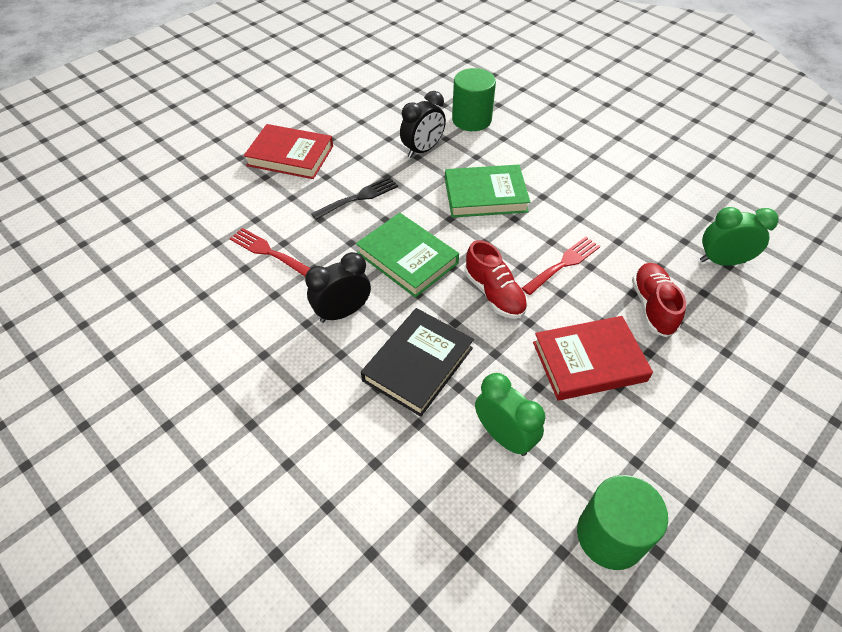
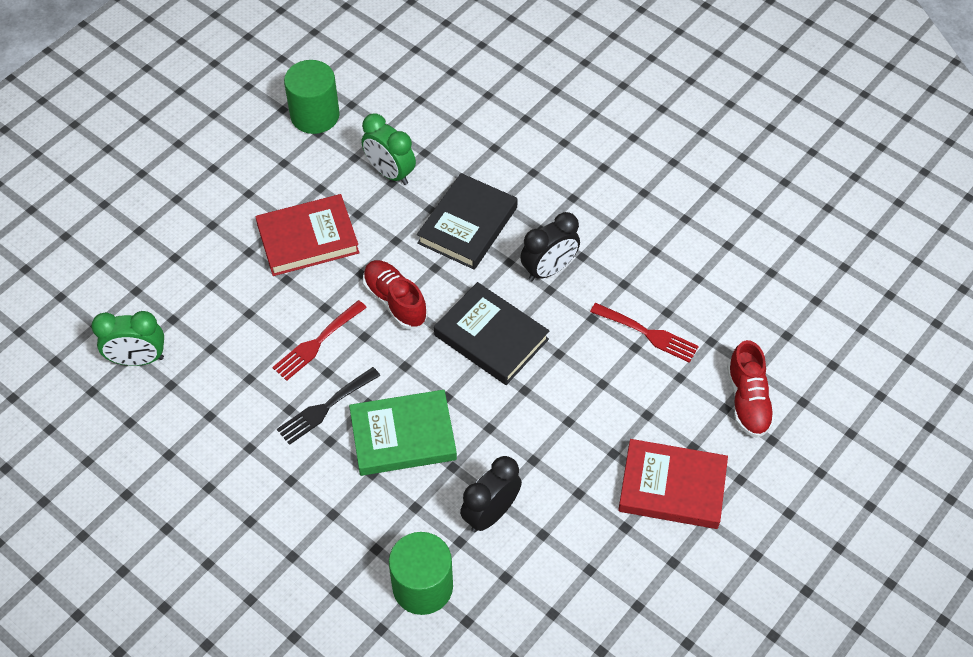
camera: 175 degrees right, 5 degrees up
black fork [311,177,398,220] -> black fork moved to [277,367,380,445]
green book [356,213,459,298] -> black book [434,282,550,385]
red shoe [632,263,686,337] -> red shoe moved to [727,340,775,438]

